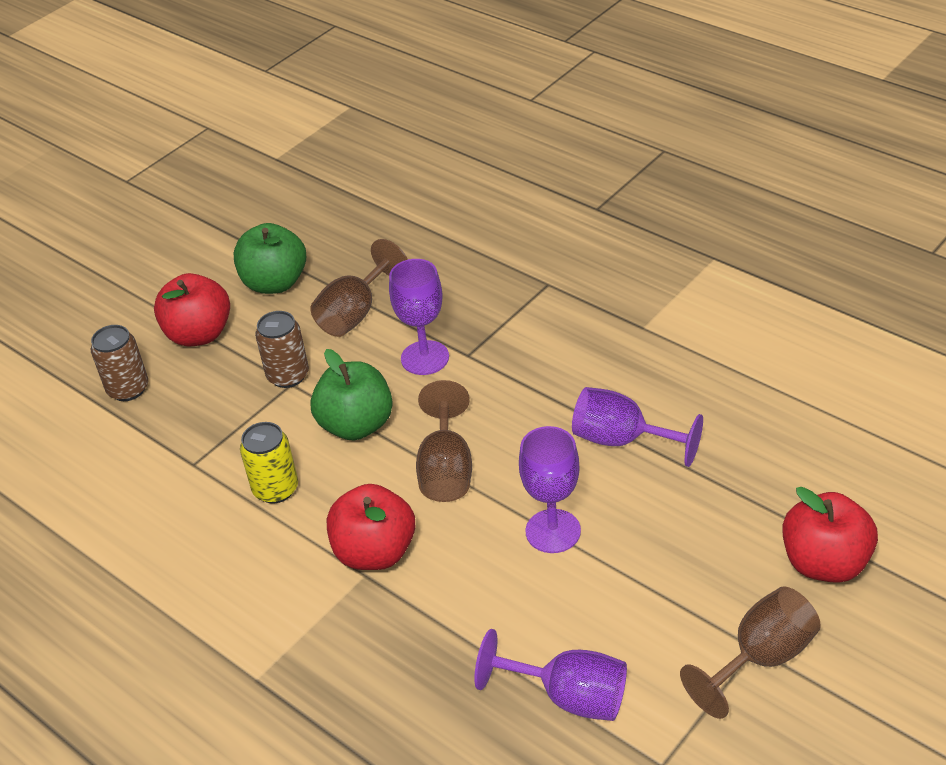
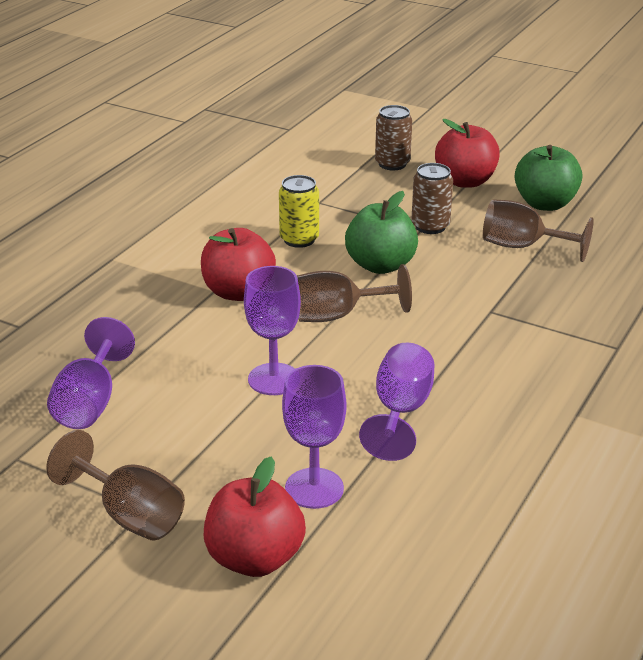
camera: 75 degrees right, 10 degrees down
purple goblet [389,259,449,375] -> purple goblet moved to [282,365,346,509]

